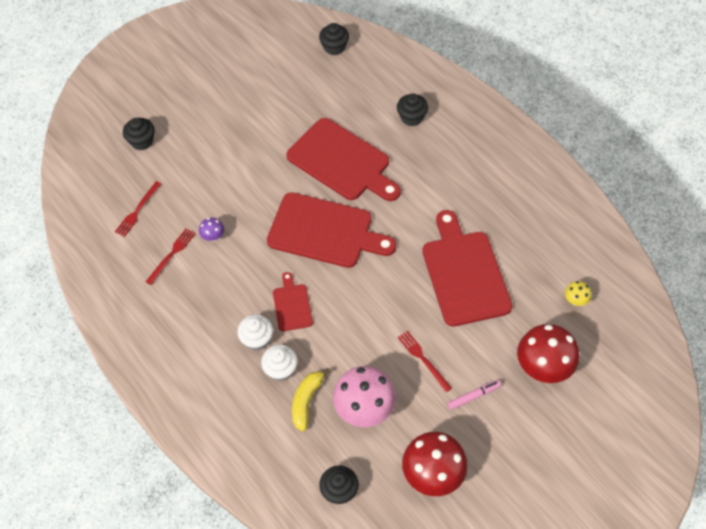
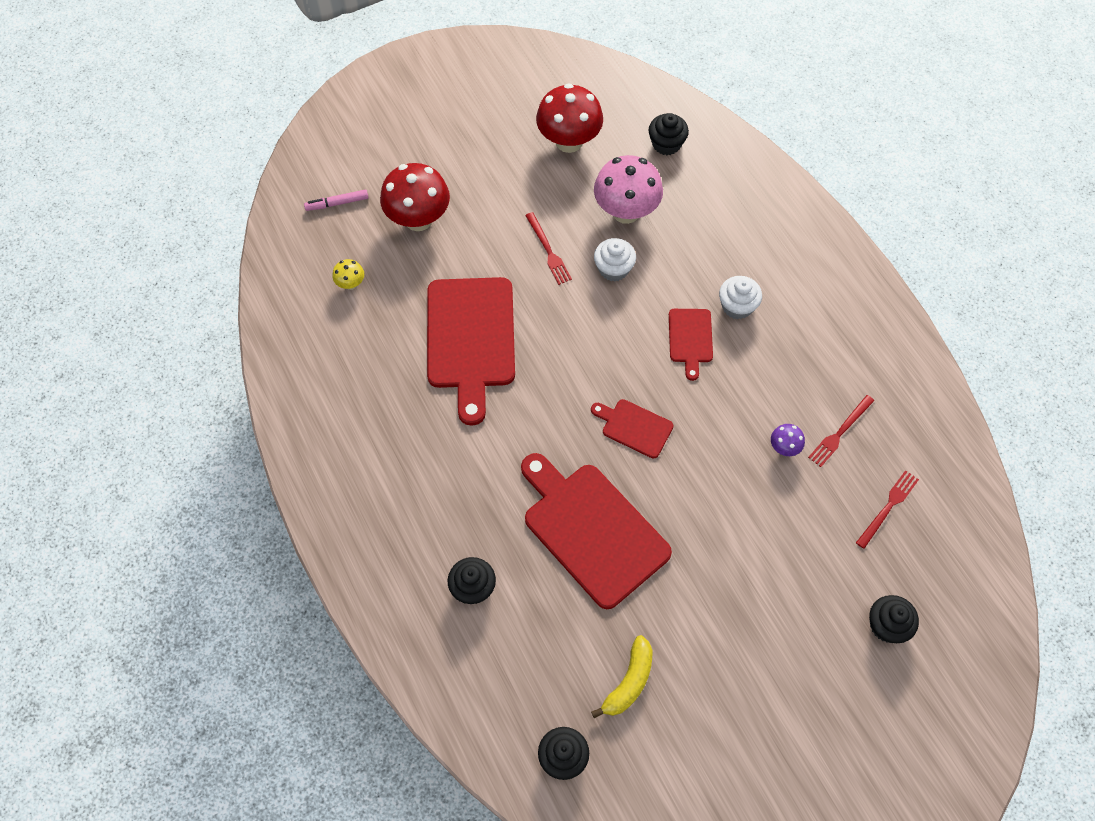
camera: 170 degrees left, 5 degrees up
white cupcake [261,345,298,381] -> white cupcake moved to [594,238,636,282]
red cutting board [267,192,396,268] -> red cutting board [591,399,673,458], size x0.49
yellow banana [292,368,331,432] -> yellow banana moved to [591,635,652,718]
pink marker [447,380,501,410] -> pink marker moved to [304,189,369,211]

